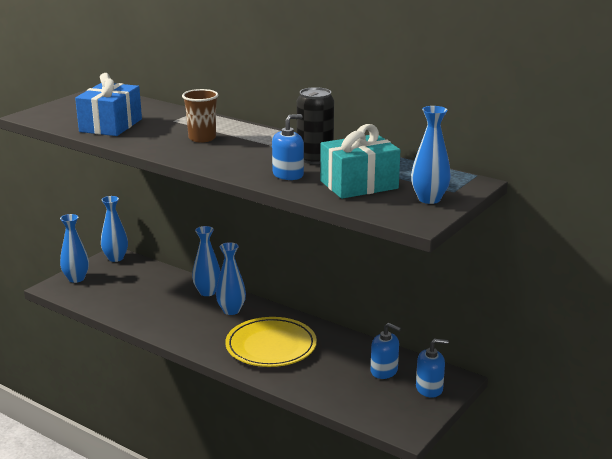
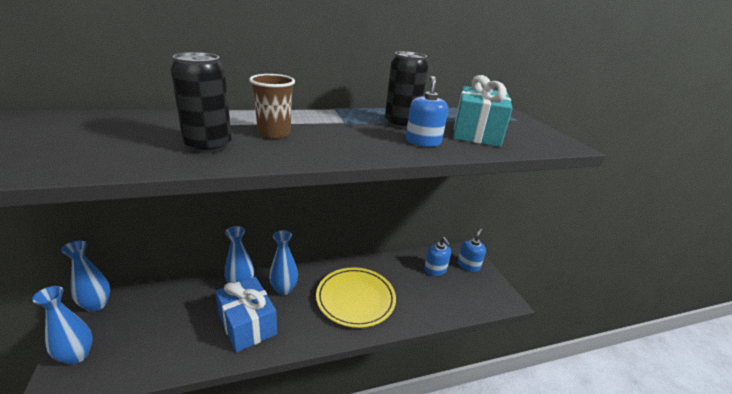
camera: 55 degrees left, 5 degrees up
blue gift [75,73,142,136] -> blue gift moved to [215,277,277,353]
blue soap dispenser [371,323,401,379] -> blue soap dispenser turned 90 degrees clockwise [424,237,451,276]
blue vase [411,106,451,204] -> none
none -> black can [170,52,232,153]

